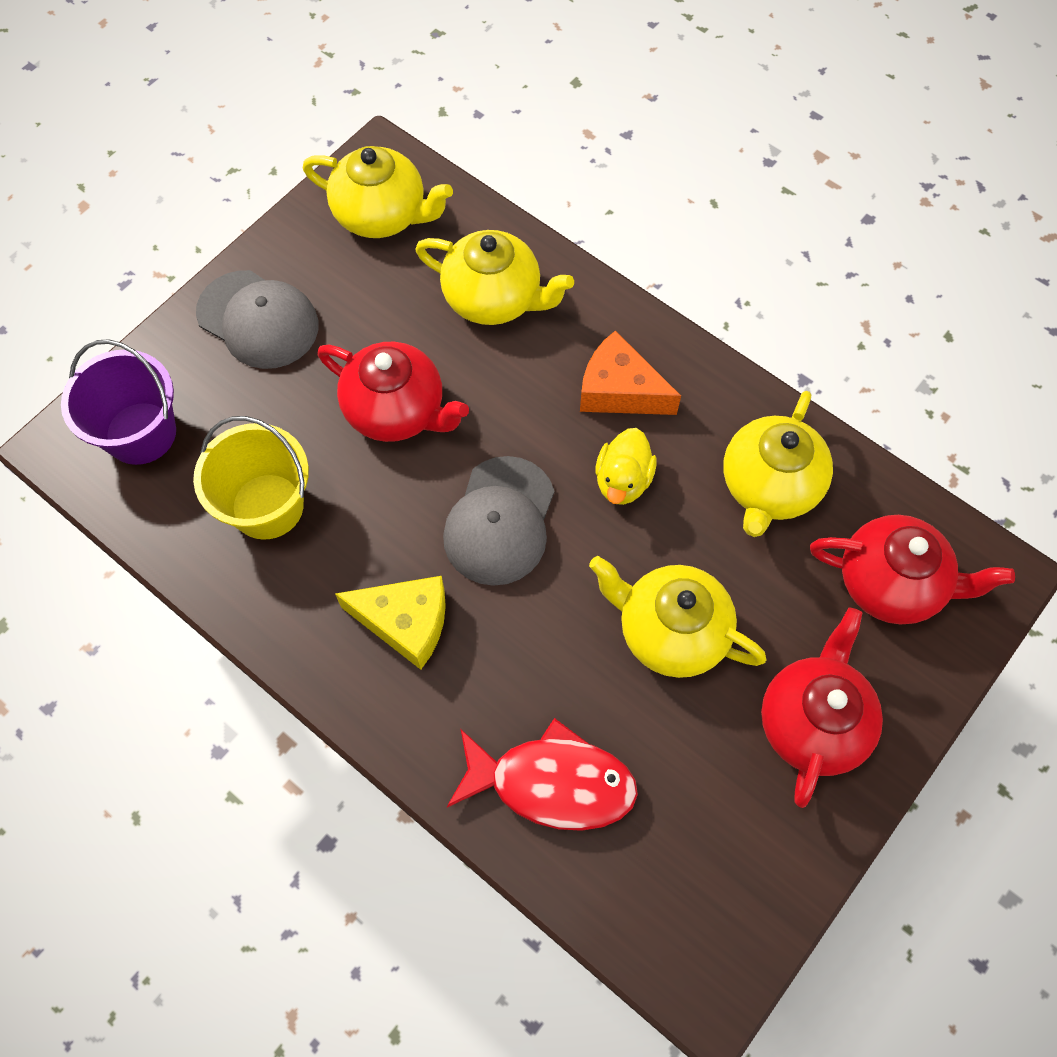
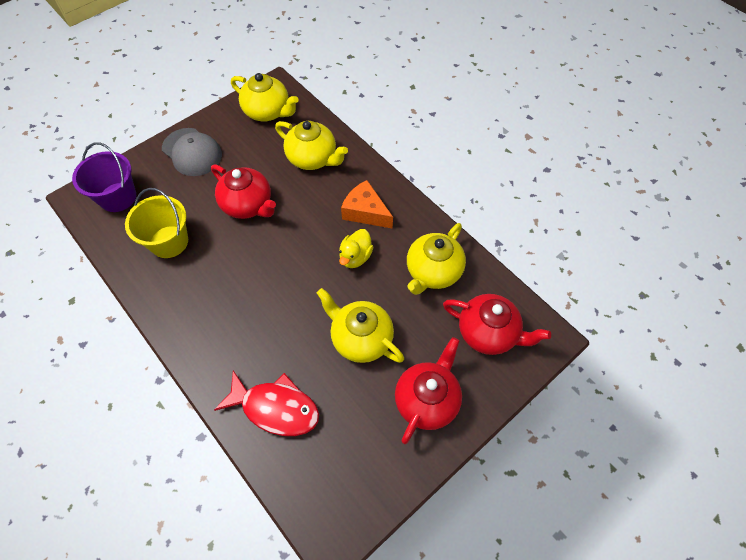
camera: 10 degrees right, 5 degrees down
yellow cheese [335,576,446,670] -> none
grey cap [443,456,554,586] -> none

